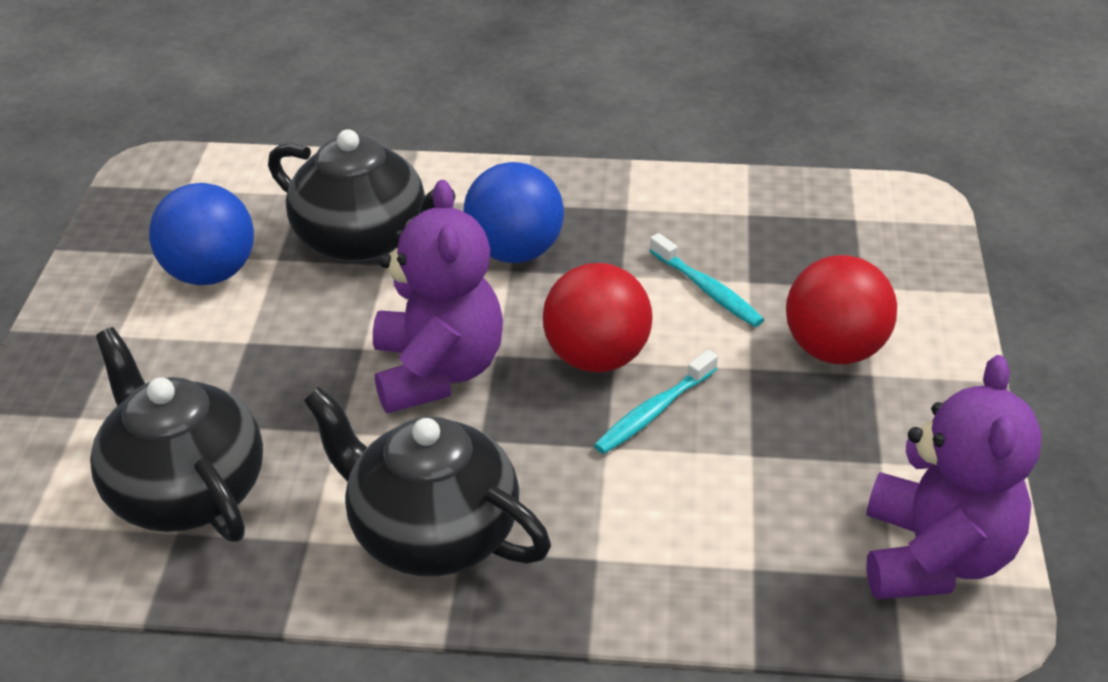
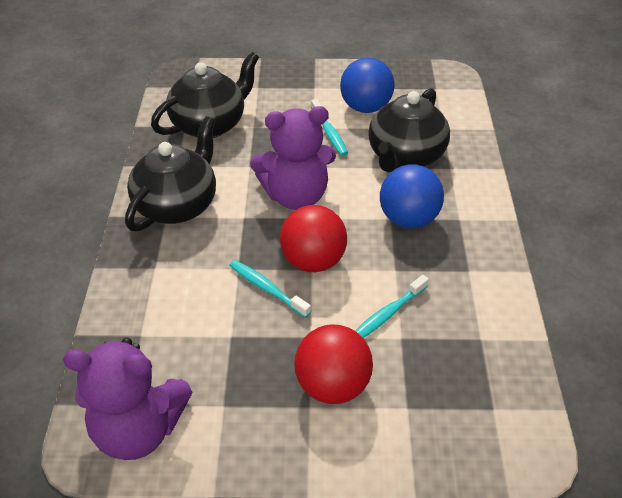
camera: 85 degrees right, 5 degrees up
none -> turquoise toothbrush [311,99,348,156]

